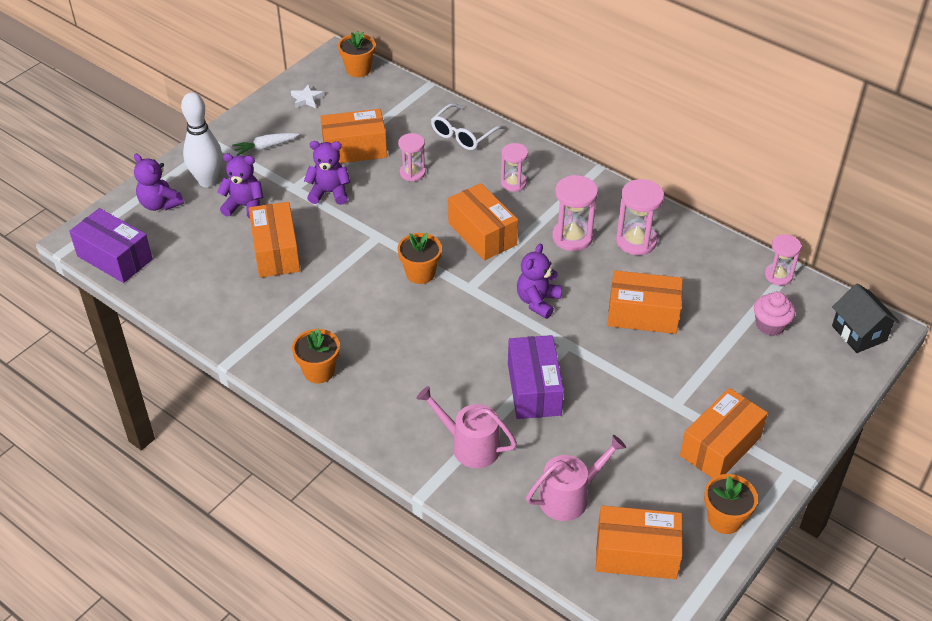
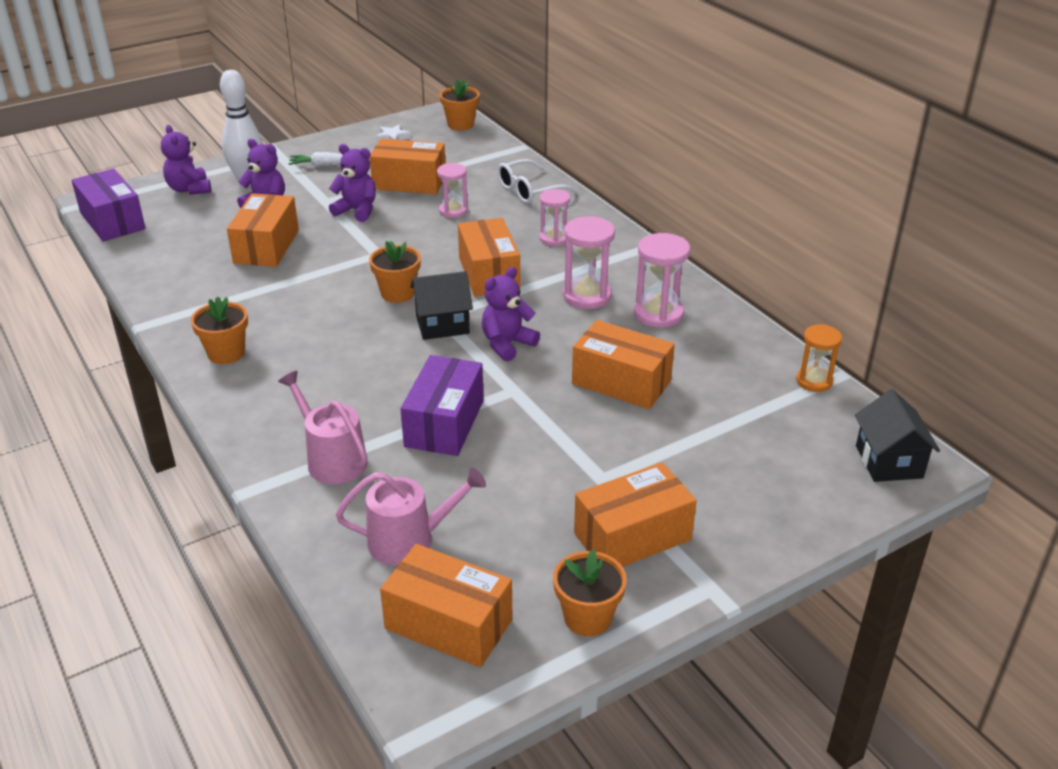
camera: 20 degrees right, 10 degrees down
pink cupcake [754,292,795,336] -> none
pink hourglass [765,234,801,285] -> orange hourglass [796,324,842,392]
none -> black house [410,271,473,340]

